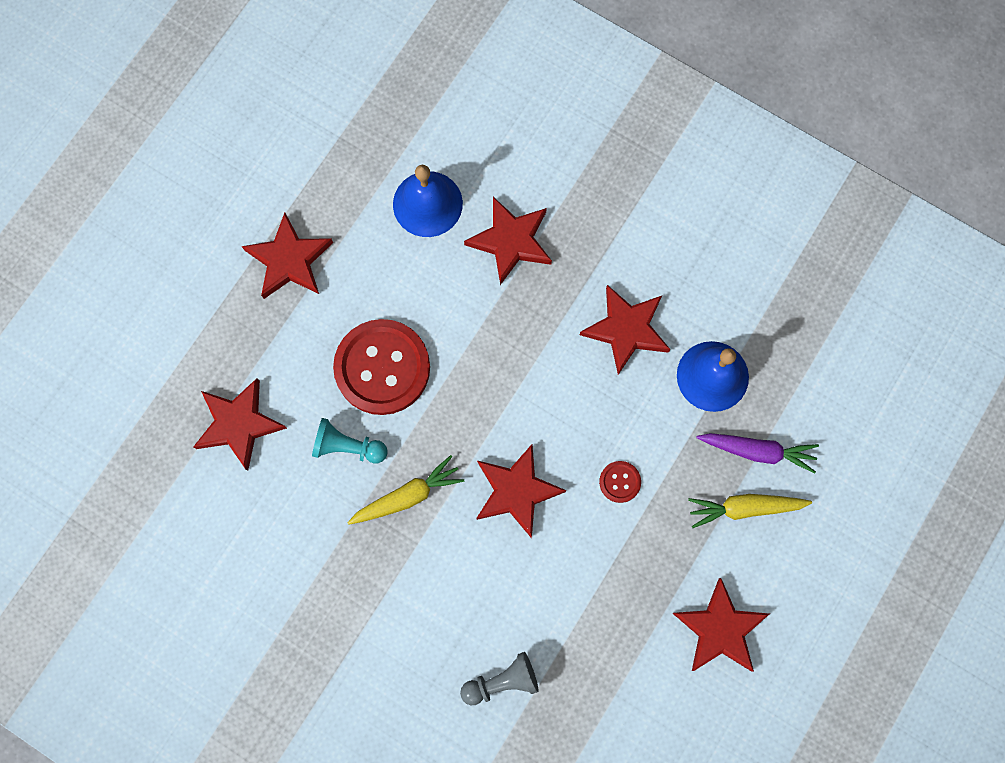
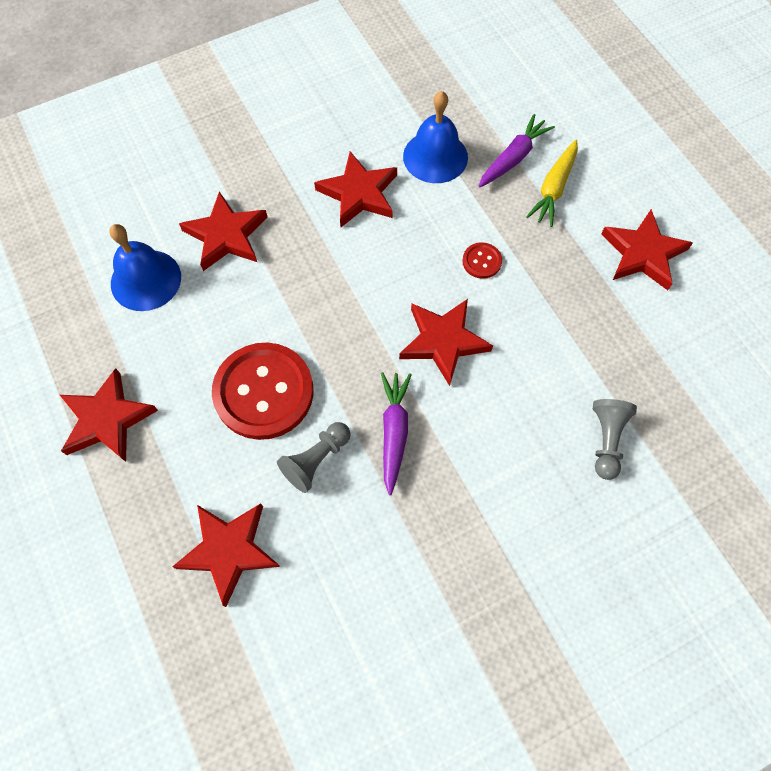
camera: 60 degrees left, 10 degrees down
turquoise pawn [312,418,388,463] -> grey pawn [277,422,351,493]
yellow carrot [347,455,464,525] -> purple carrot [381,372,412,495]

